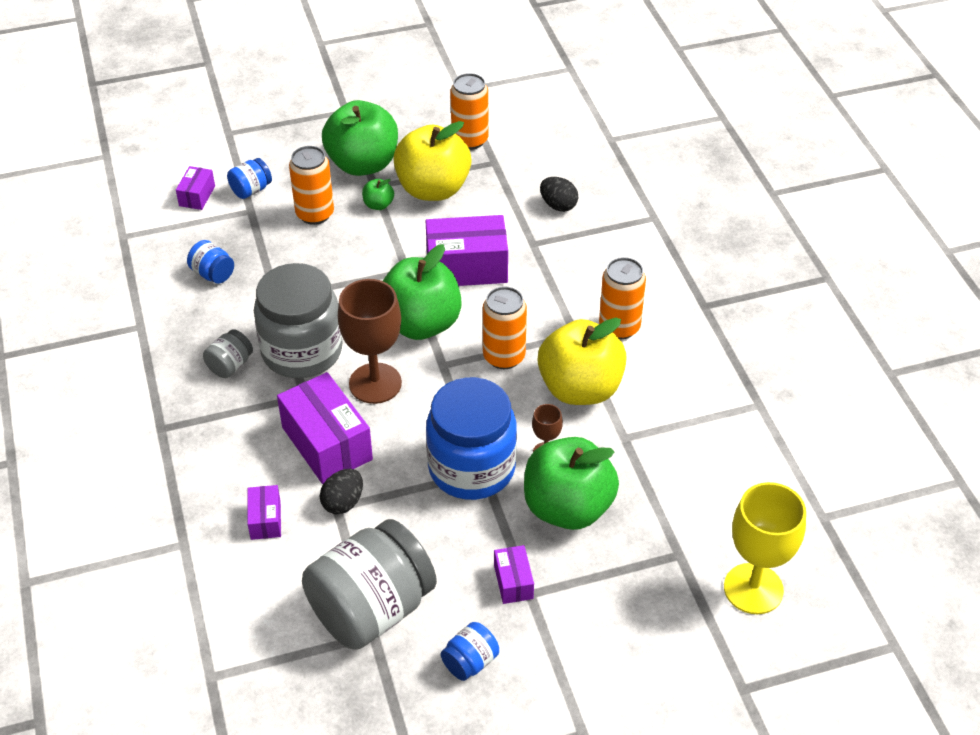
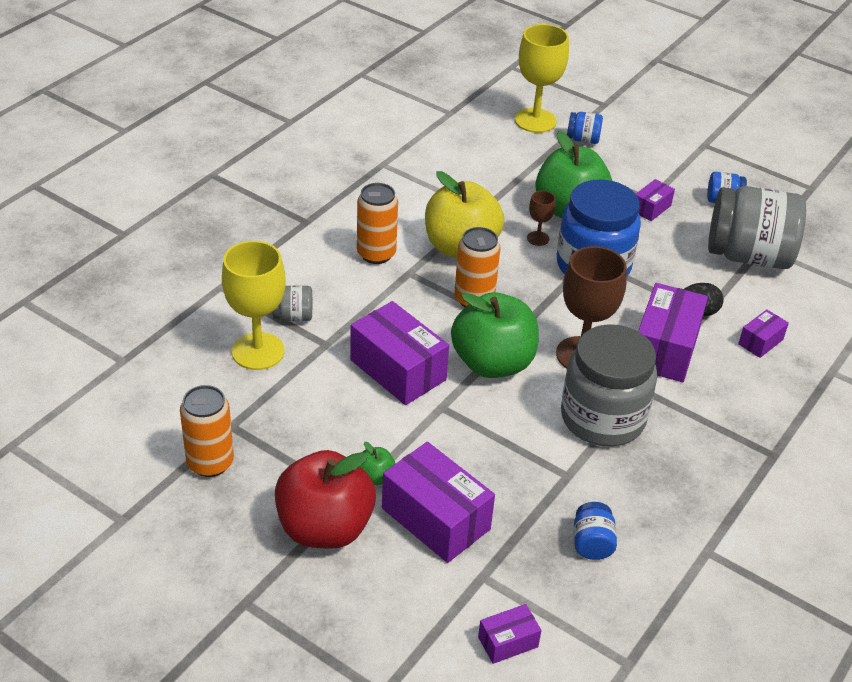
camera: 130 degrees left, 5 degrees down
grey jar [203,329,253,378] -> grey jar moved to [273,286,312,321]
blue jar [227,158,272,199] -> blue jar moved to [567,112,603,144]
orange can [289,146,334,225] -> purple box [382,442,495,563]
green apple [322,100,398,176] -> red apple [275,450,376,549]
yellow apple [393,121,472,201] -> none
black egg [540,177,578,212] -> yellow goblet [222,241,286,370]

